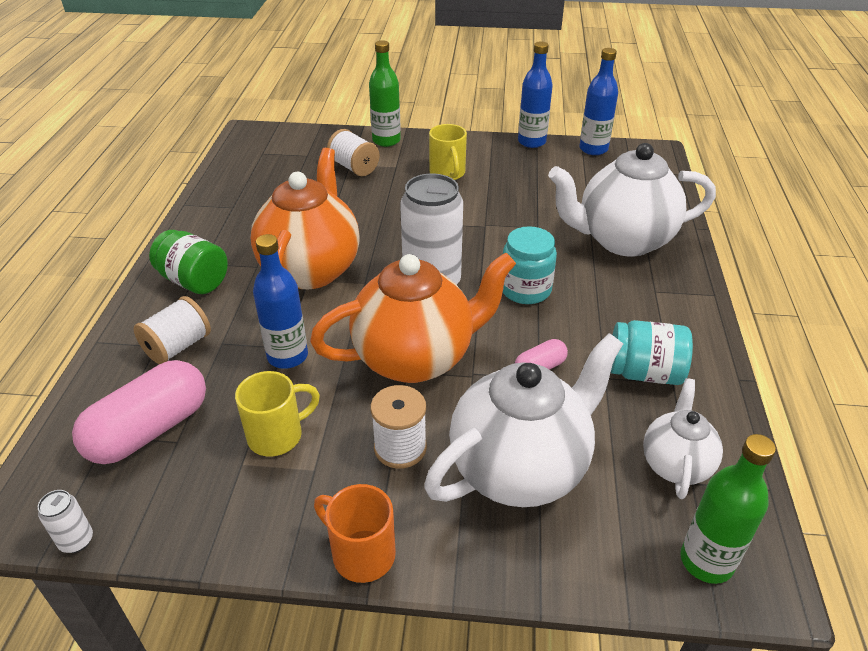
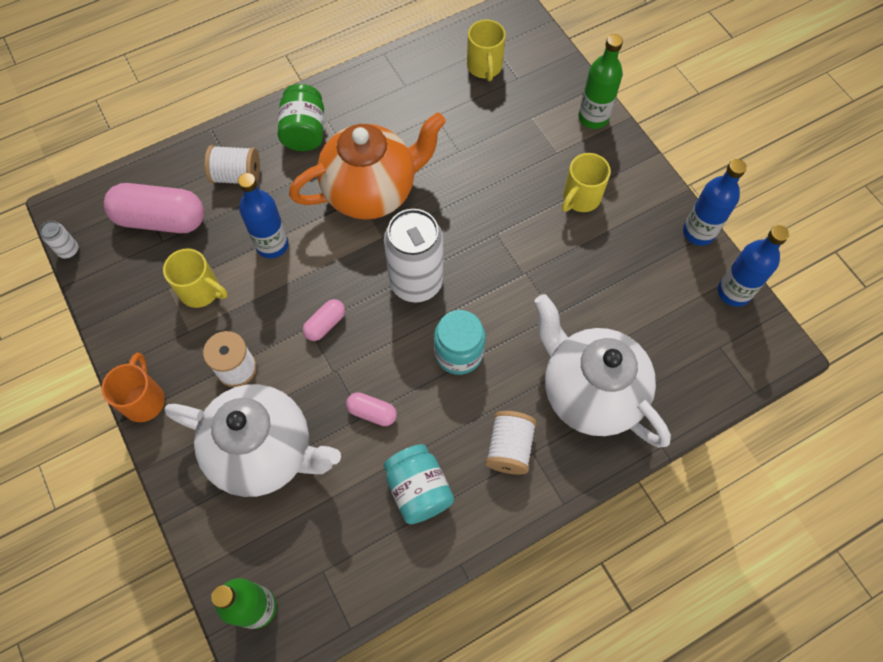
camera: 55 degrees right, 25 degrees up
orange teapot [310,252,516,383] -> pink capsule [303,299,345,341]
white spool [327,129,380,176] -> white spool moved to [485,411,537,475]
white teapot [643,378,723,499] -> none
none -> yellow mug [467,20,506,81]

